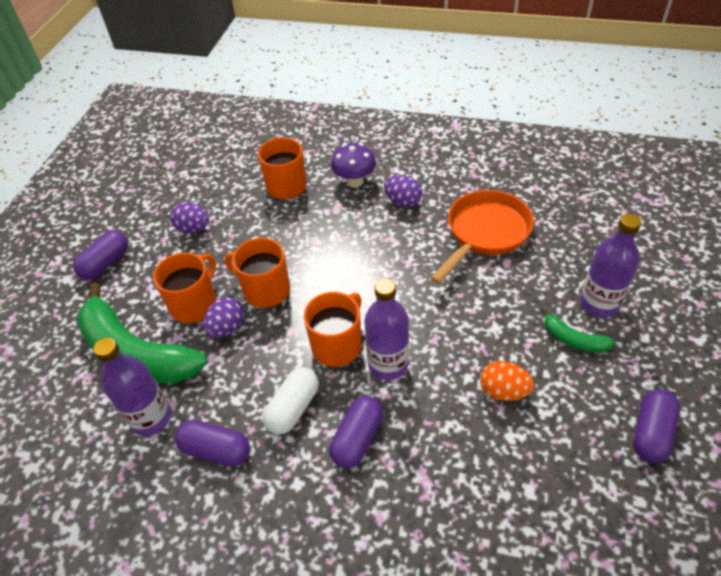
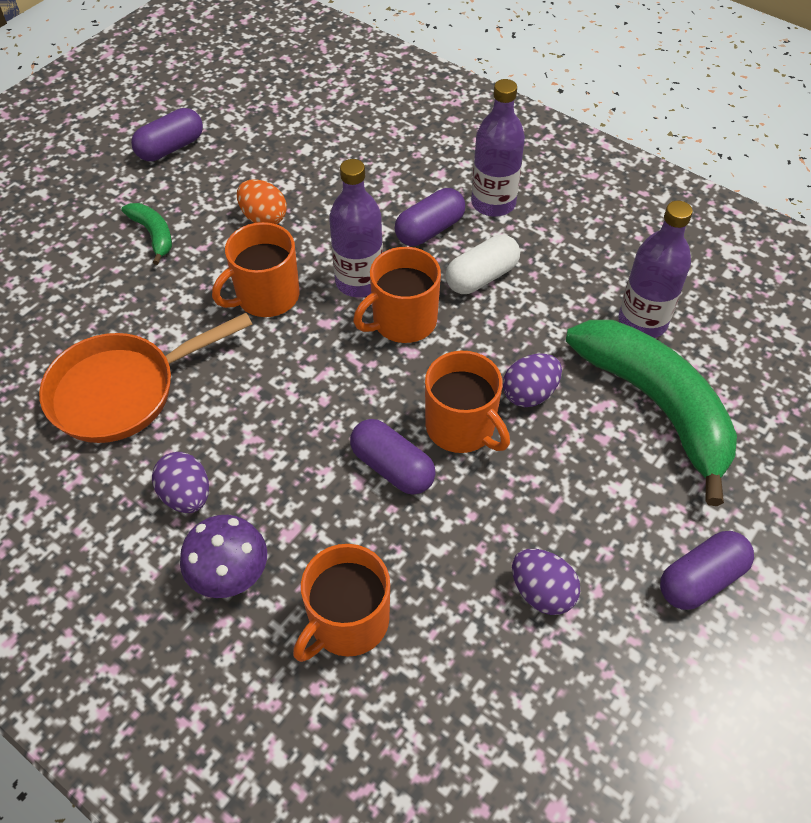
camera: 160 degrees left, 5 degrees up
orange mug [153,253,217,323] -> orange mug moved to [212,222,300,317]
purple capsule [175,420,250,467] -> purple capsule moved to [350,419,436,495]
purple bottle [580,214,642,318] -> purple bottle moved to [471,79,525,217]

